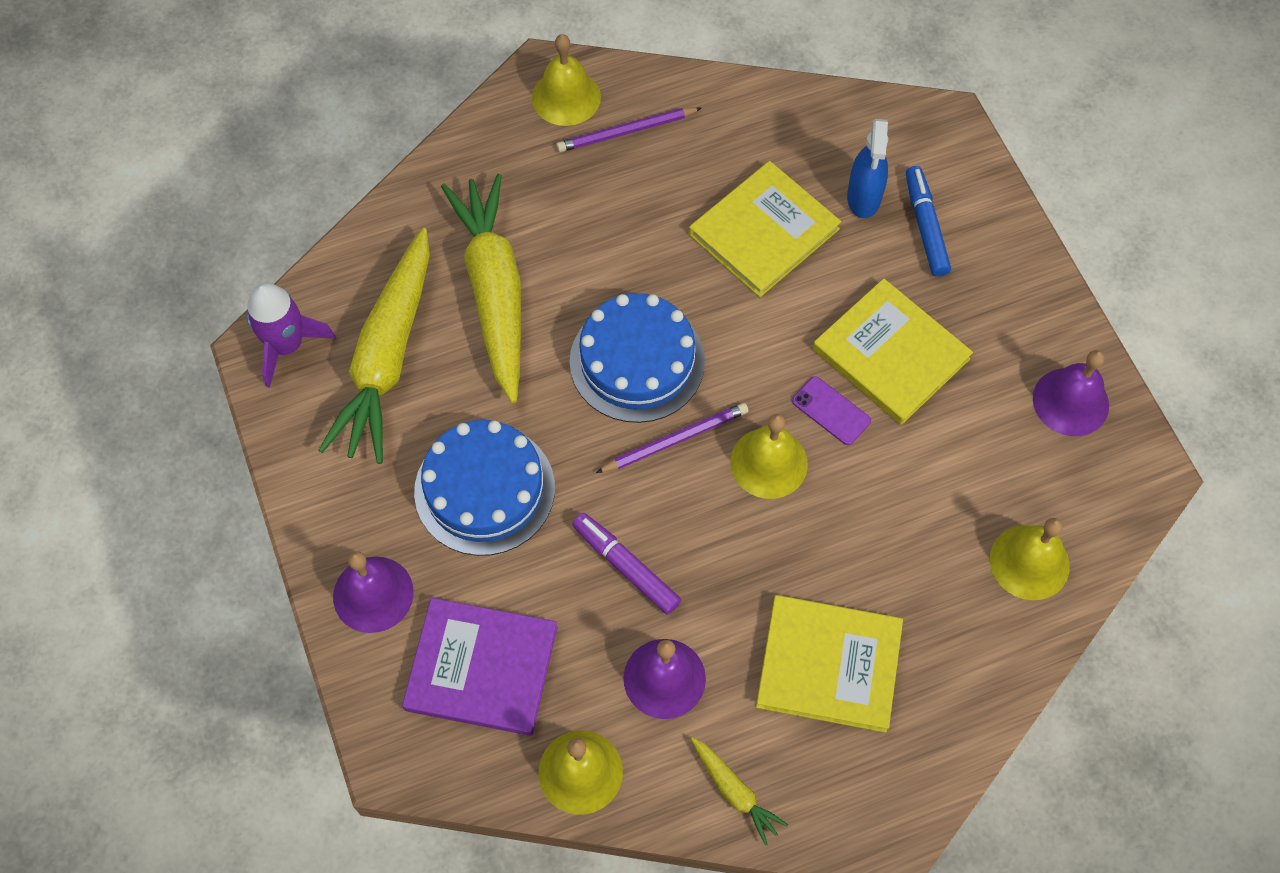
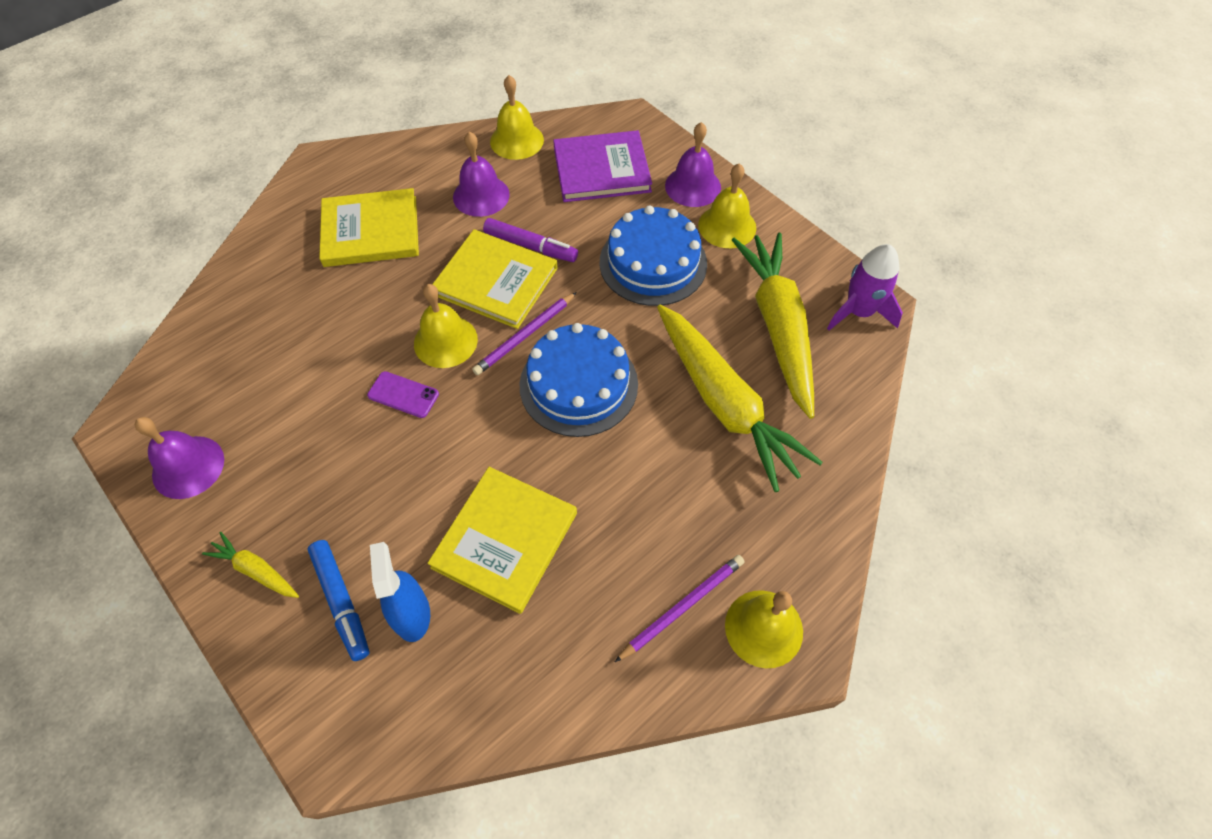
camera: 160 degrees right, 5 degrees down
yellow carrot [691,737,788,845] -> yellow carrot moved to [202,532,299,598]
yellow book [813,278,973,425] -> yellow book moved to [432,229,558,329]
yellow bell [990,518,1070,600] -> yellow bell moved to [698,163,756,248]

